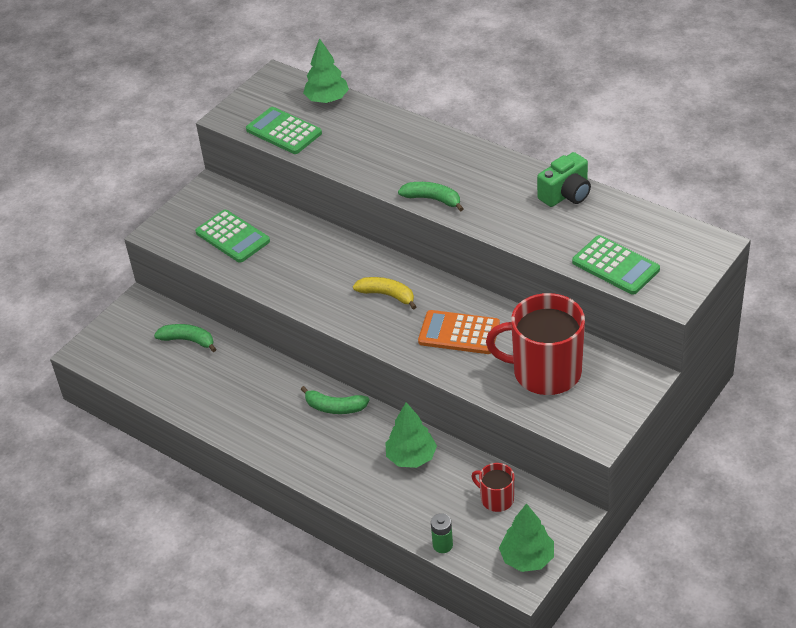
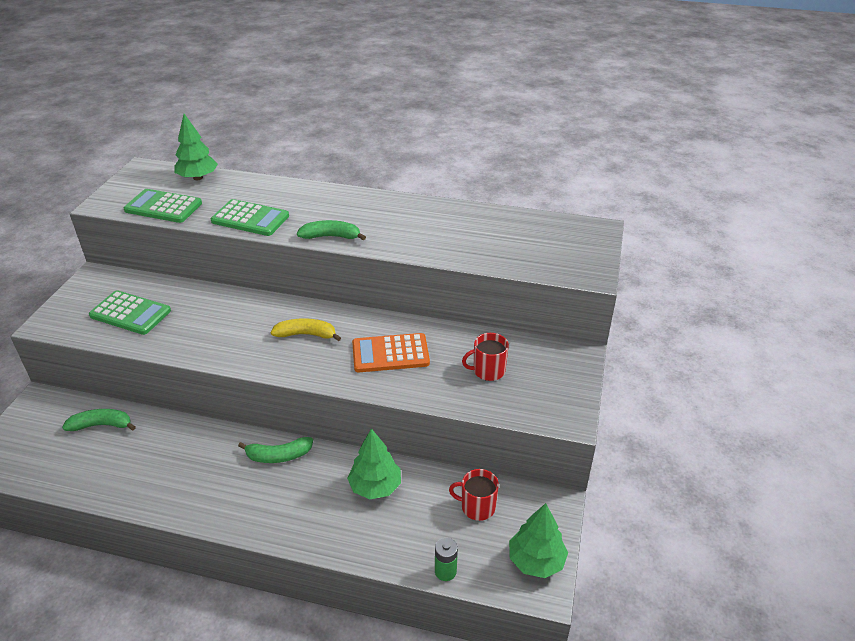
camera: 25 degrees left, 5 degrees down
red mug [486,293,585,395] -> red mug [462,333,509,381], size x0.48
green camera [537,152,591,207] -> none
green calculator [572,235,660,295] -> green calculator moved to [211,199,289,236]

